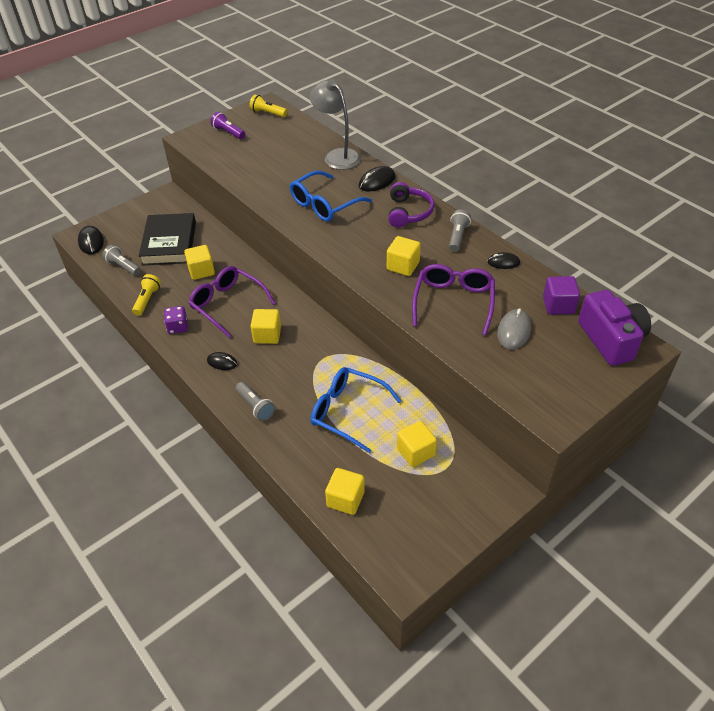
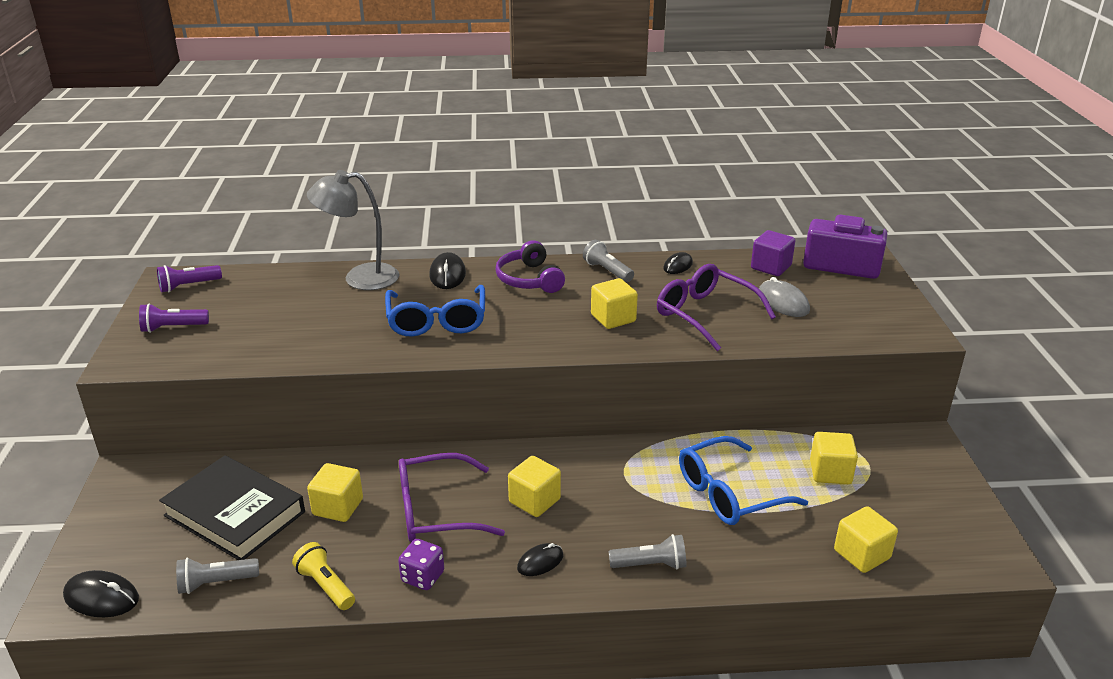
camera: 55 degrees left, 15 degrees down
yellow flashlight [249,95,287,118] -> purple flashlight [157,265,222,292]
purple headphones [388,182,434,228] -> purple headphones turned 150 degrees counterclockwise [495,240,565,293]

